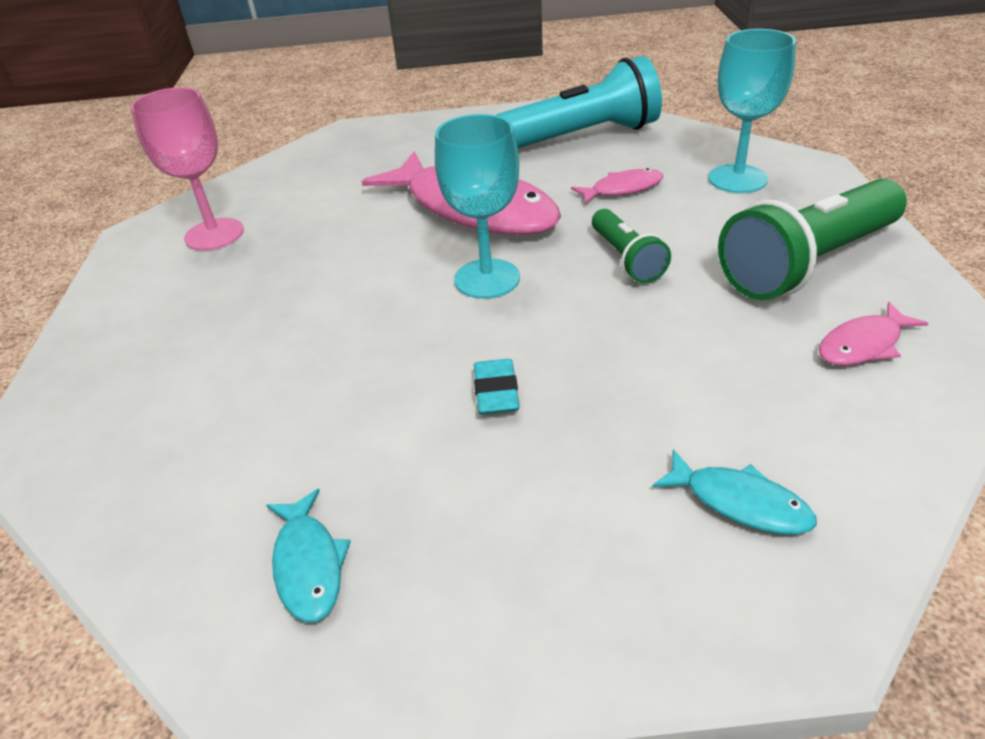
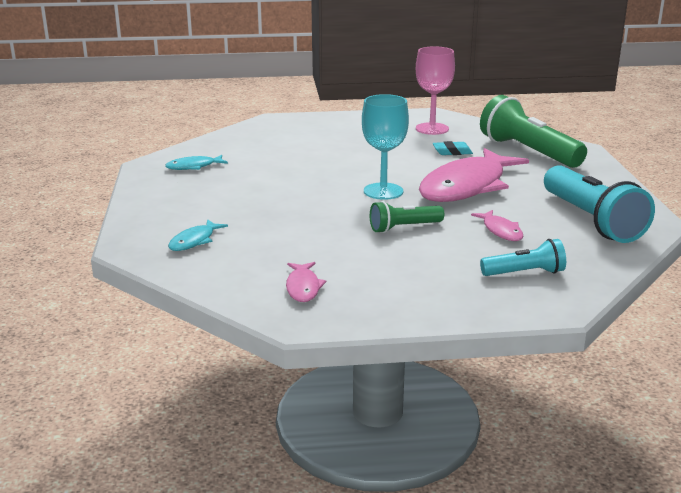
camera: 85 degrees right, 15 degrees down
turquoise eraser [474,359,519,414] -> turquoise eraser moved to [433,141,473,155]
turquoise goblet [708,29,796,193] -> turquoise flashlight [480,239,566,276]
green flashlight [718,179,907,300] -> green flashlight moved to [480,95,587,168]
pink fish [819,302,928,366] -> pink fish turned 150 degrees counterclockwise [286,262,326,302]

